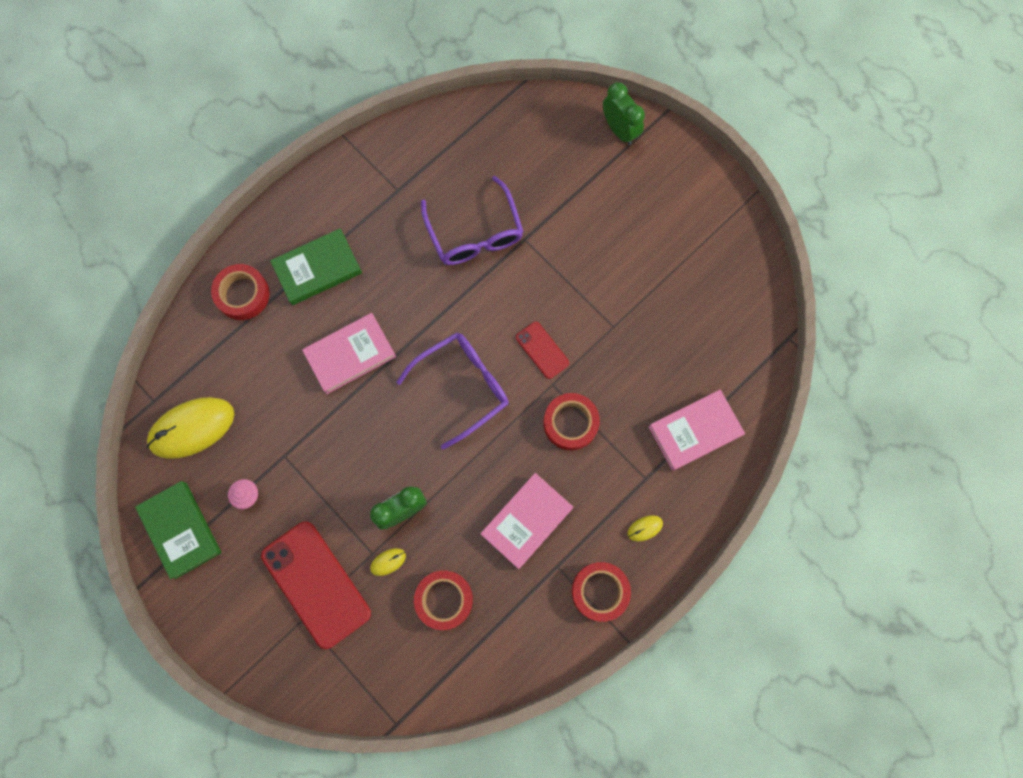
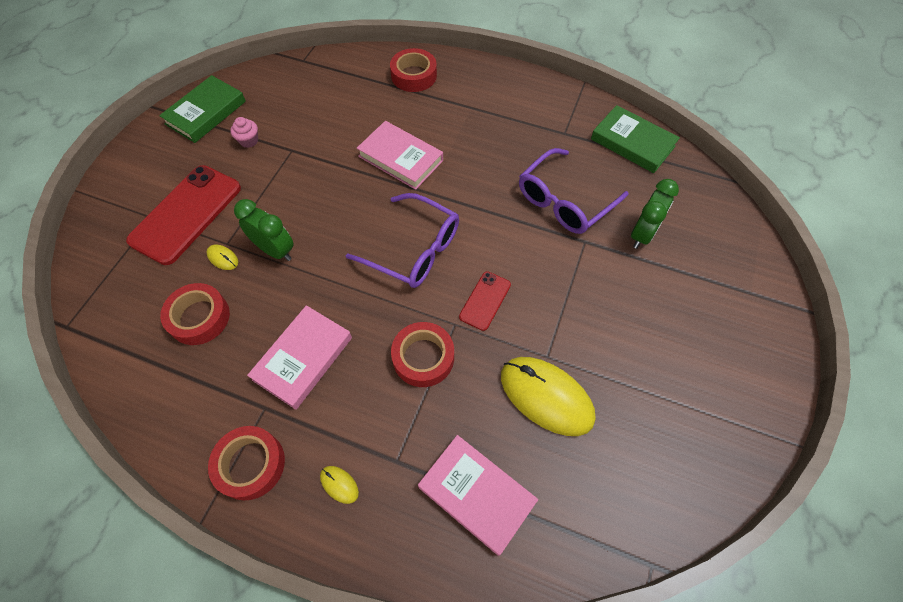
camera: 65 degrees right, 15 degrees down
yellow mouse [147,397,234,459] -> yellow mouse moved to [501,357,595,436]
green book [270,228,362,305] -> green book moved to [591,105,680,173]
pink book [480,473,573,569] -> pink book turned 75 degrees counterclockwise [247,305,352,410]
green clock [603,82,645,145] -> green clock moved to [631,179,679,249]

